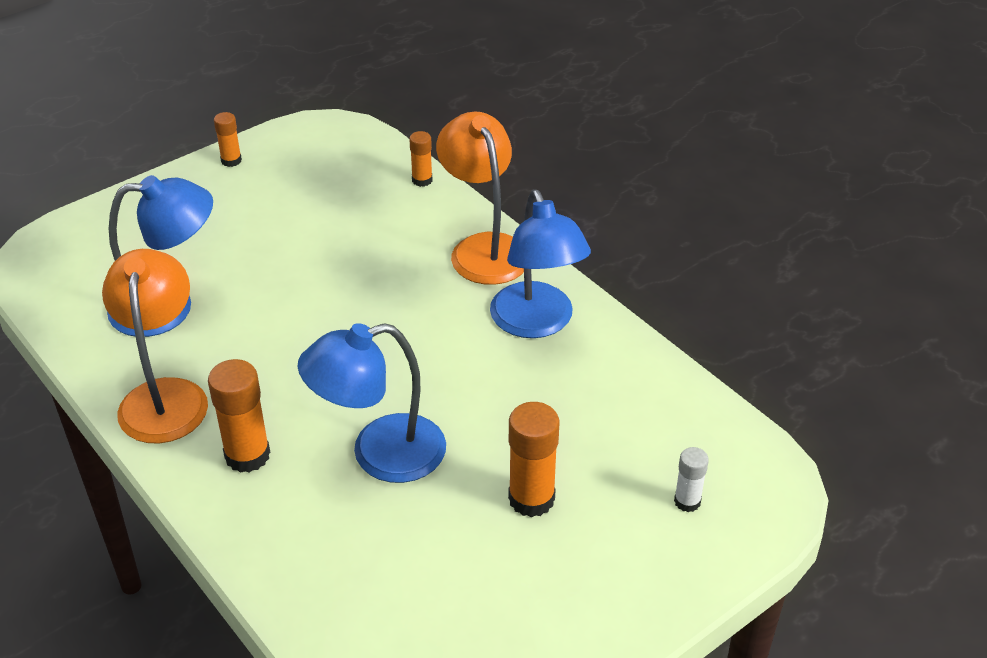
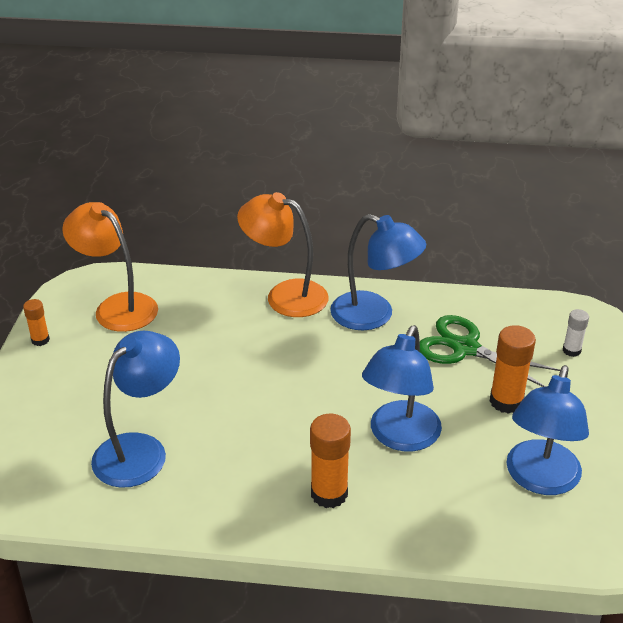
camera: 45 degrees left, 5 degrees down
orange lamp [102,249,208,443] -> orange lamp moved to [62,202,158,332]
orange glue stick [409,131,432,187] -> none
none -> green scissors [420,315,560,387]
none -> blue lamp [506,365,589,495]

